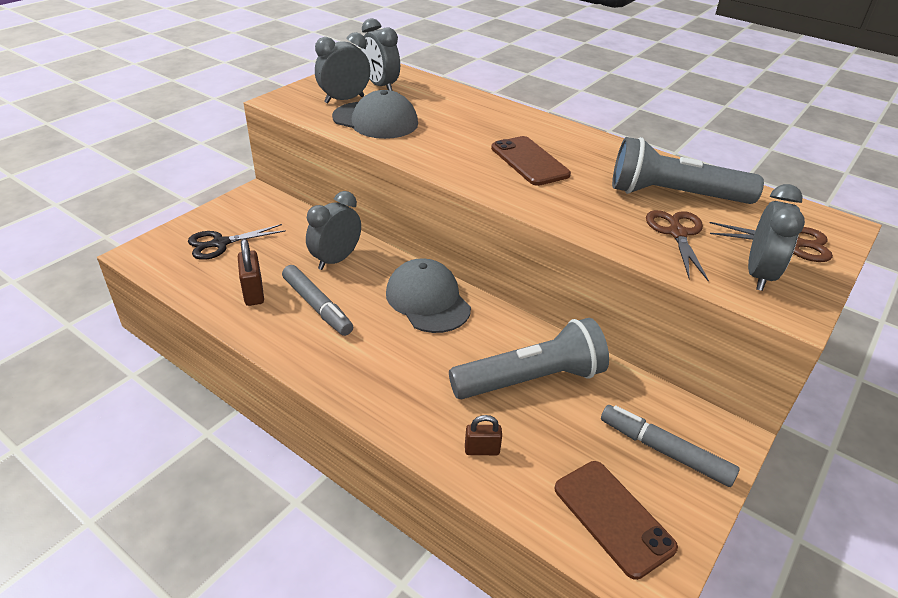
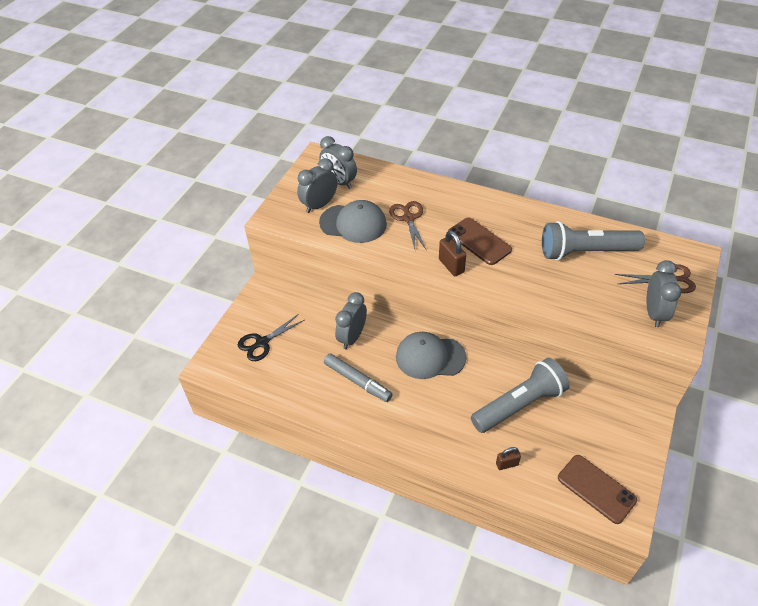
camera: 10 degrees left, 10 degrees up
brown padlock [238,239,264,306] -> brown padlock moved to [439,231,466,276]
grey cap [386,258,471,333] -> grey cap turned 45 degrees counterclockwise [396,332,467,379]
grey marker [601,405,740,487] -> none
brown scissors [646,210,709,282] -> brown scissors moved to [389,201,427,251]

